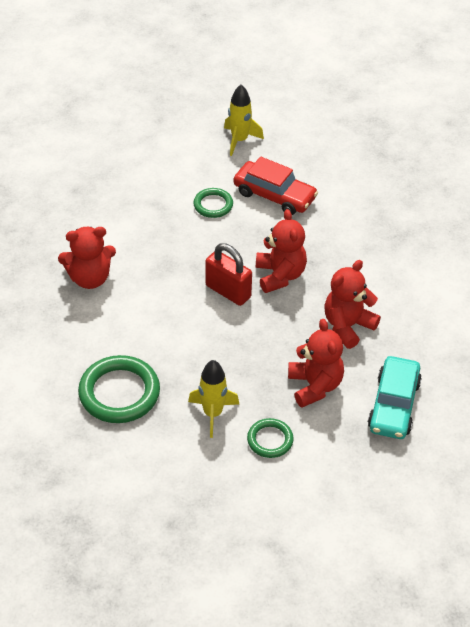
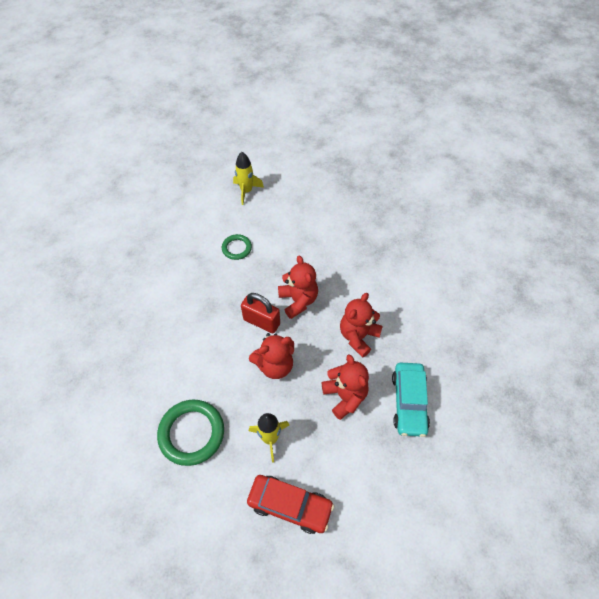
camera: 10 degrees left, 10 degrees up
red teddy bear [58,227,116,289] -> red teddy bear moved to [249,333,294,379]
red car [233,157,318,215] -> red car moved to [247,475,334,534]
green ring [247,418,294,458] -> none

